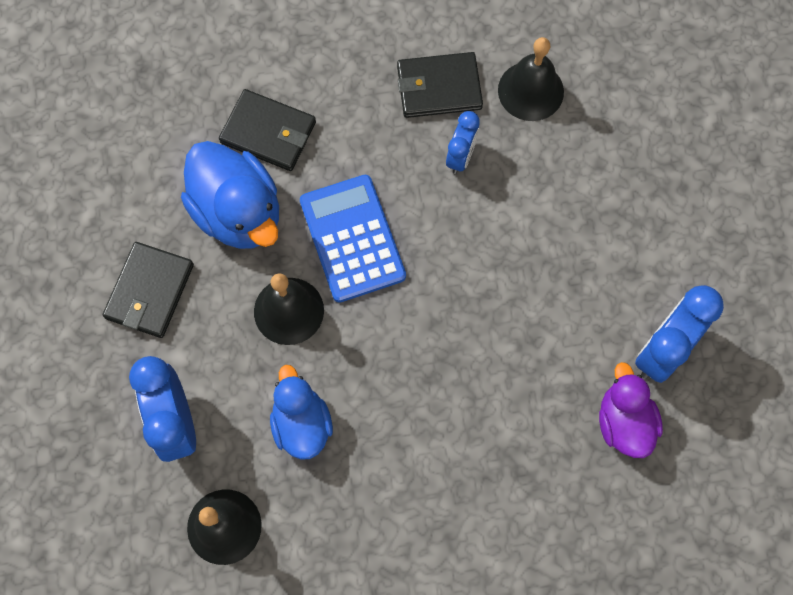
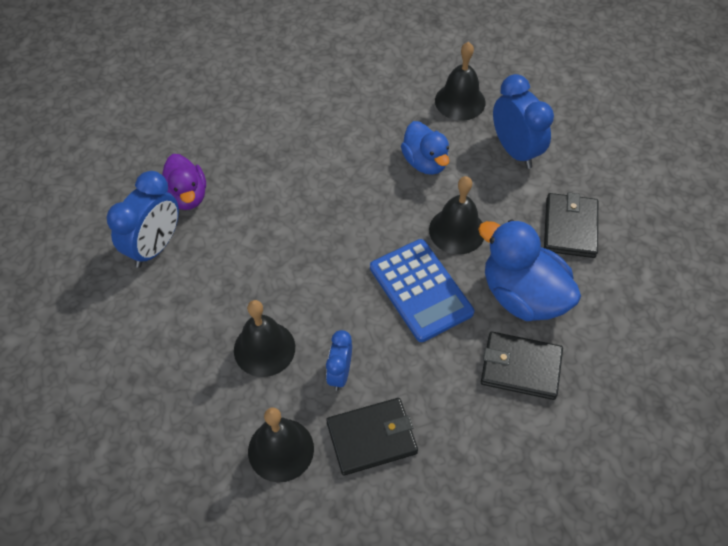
camera: 170 degrees right, 15 degrees down
none -> black bell [234,300,295,377]

